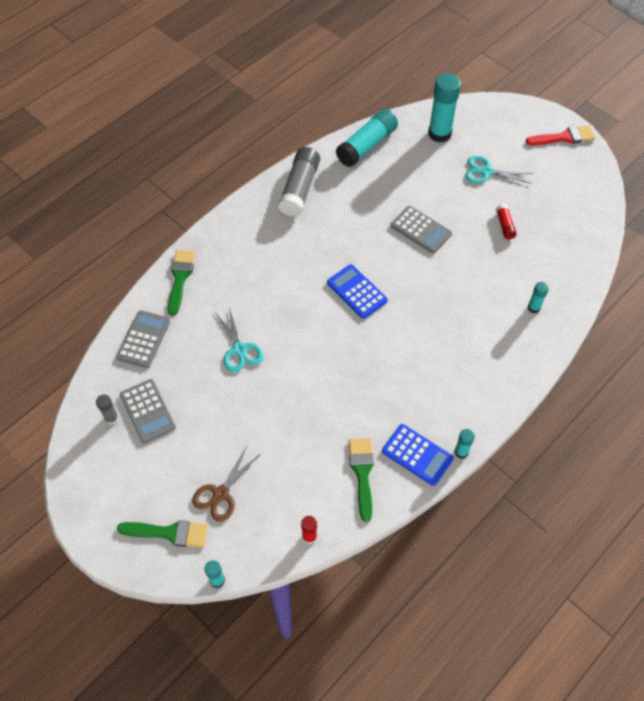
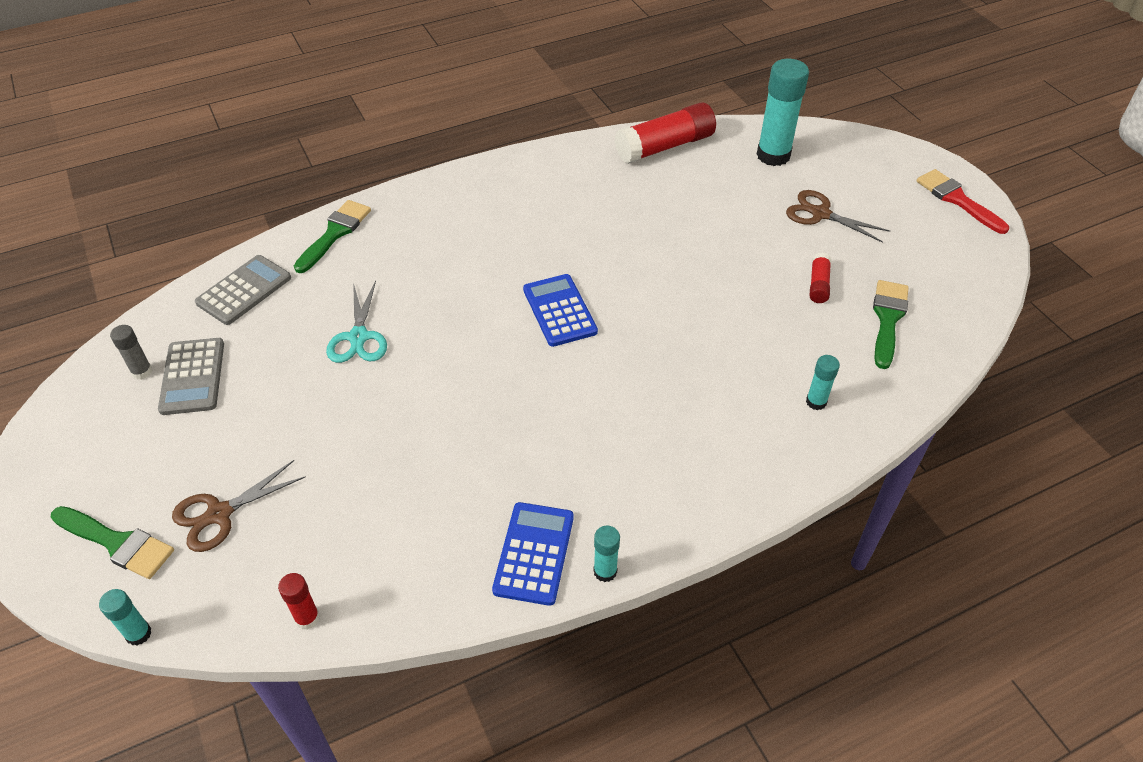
camera: 20 degrees right, 10 degrees down
grey glue stick [278,147,320,217] -> none
turquoise glue stick [336,109,398,167] -> red glue stick [615,102,716,164]
green brush [349,438,374,522] -> green brush moved to [873,280,909,369]
blue calculator [382,424,454,486] -> blue calculator turned 135 degrees counterclockwise [492,502,574,606]
grey calculator [391,206,452,254] -> none
turquoise scissors [465,156,533,184] -> brown scissors [786,190,890,243]
red brush [525,125,595,145] -> red brush turned 135 degrees counterclockwise [917,169,1009,234]

